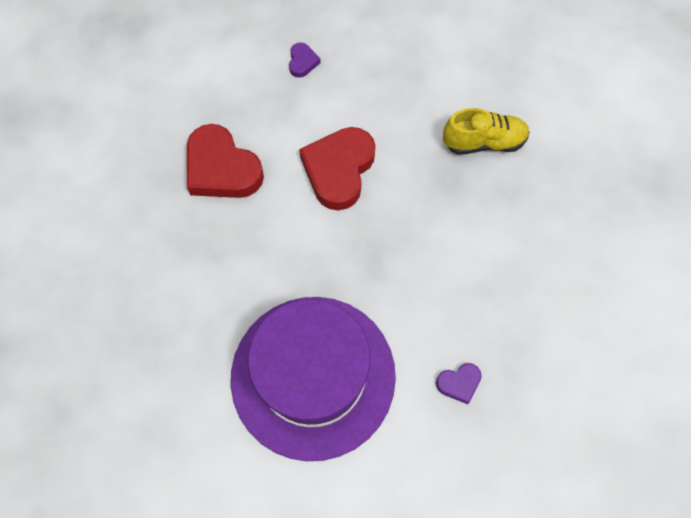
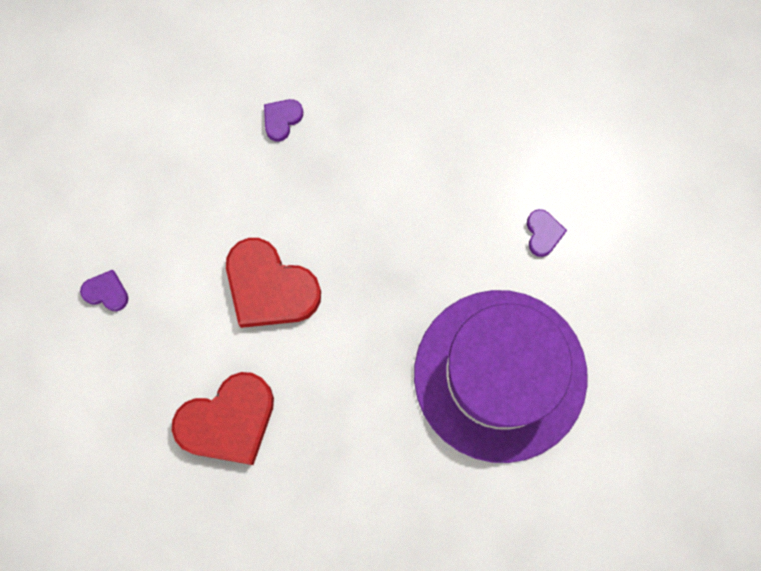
camera: 75 degrees left, 10 degrees up
yellow shoe [443,108,529,155] -> purple heart [264,99,303,142]

